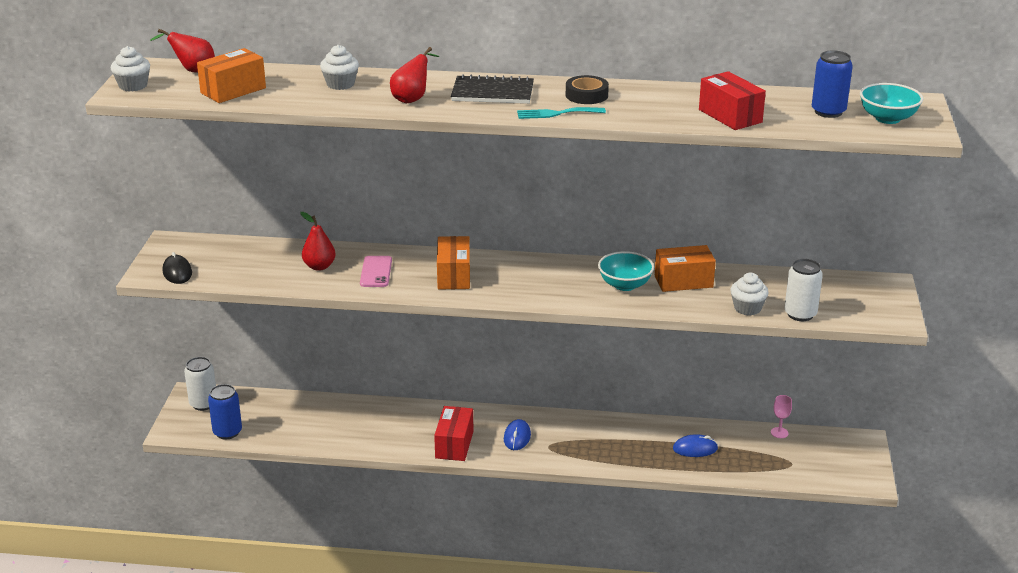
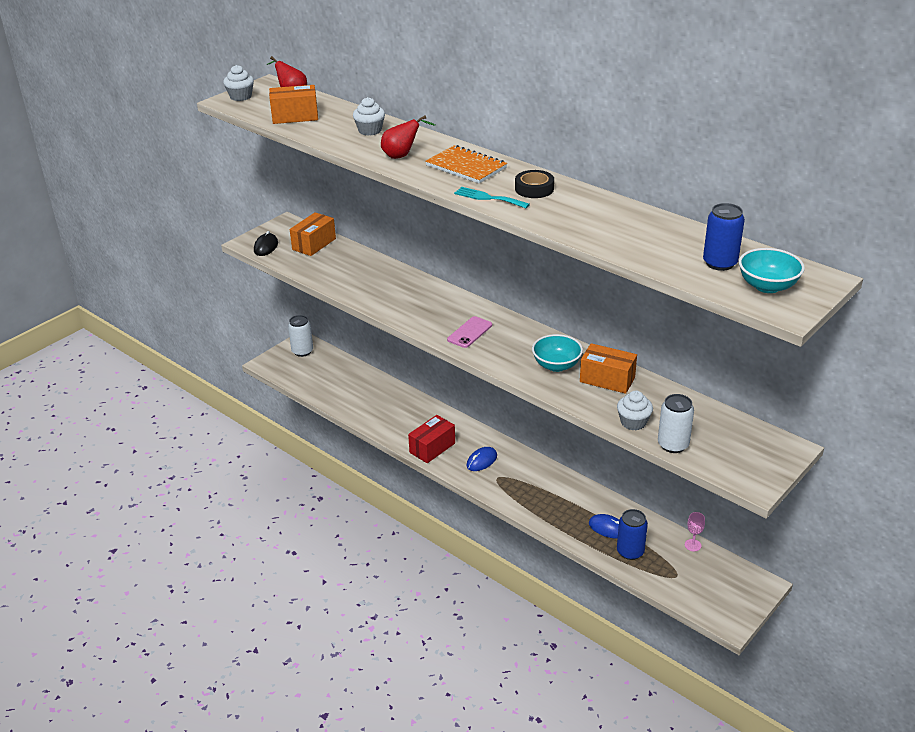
camera: 35 degrees right, 5 degrees up
blue can [208,384,242,439] -> blue can moved to [617,509,648,560]
red pear [300,212,336,271] -> none
pink phone [360,256,392,287] -> pink phone moved to [447,316,492,348]
orange box [437,236,470,289] -> orange box moved to [290,212,336,256]
black notebook [451,74,534,104] -> orange notebook [425,145,507,184]
red box [699,71,766,130] -> none

